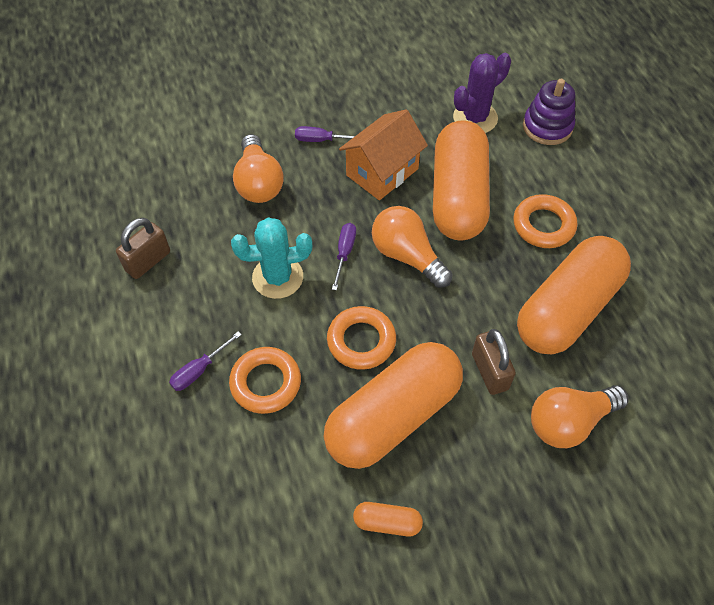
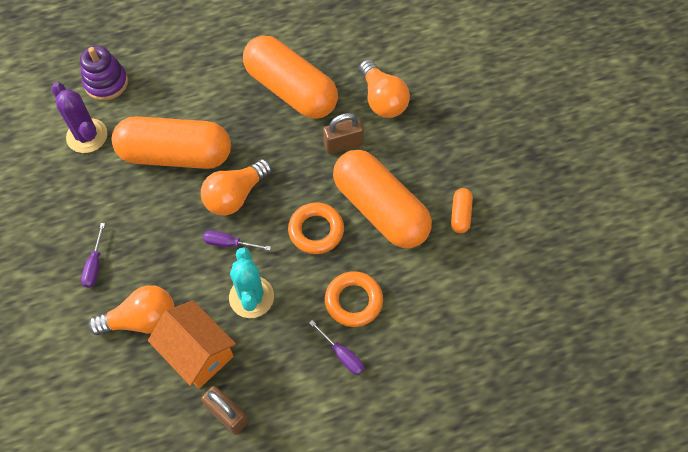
camera: 90 degrees left, 5 degrees up
orange house [339,109,428,200] -> orange house moved to [148,301,236,388]
orange ring [513,194,577,248] -> none

